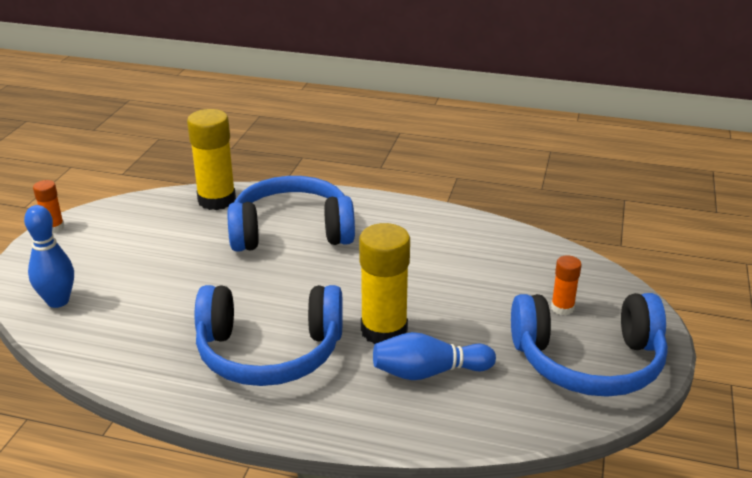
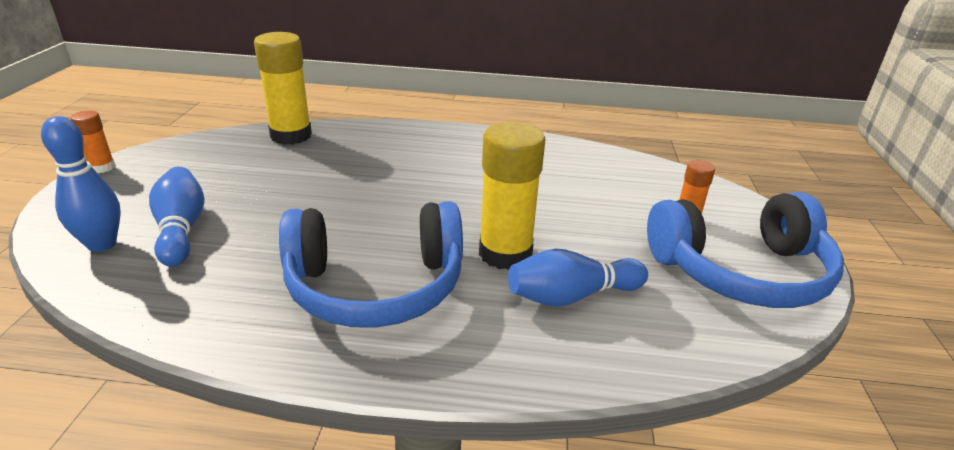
camera: 10 degrees left, 0 degrees up
blue headphones [227,176,355,252] -> none
none -> blue bowling pin [149,167,205,267]

